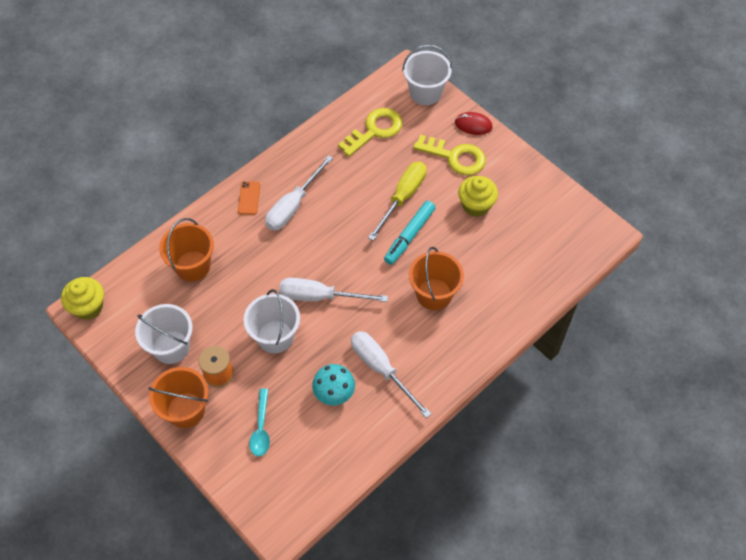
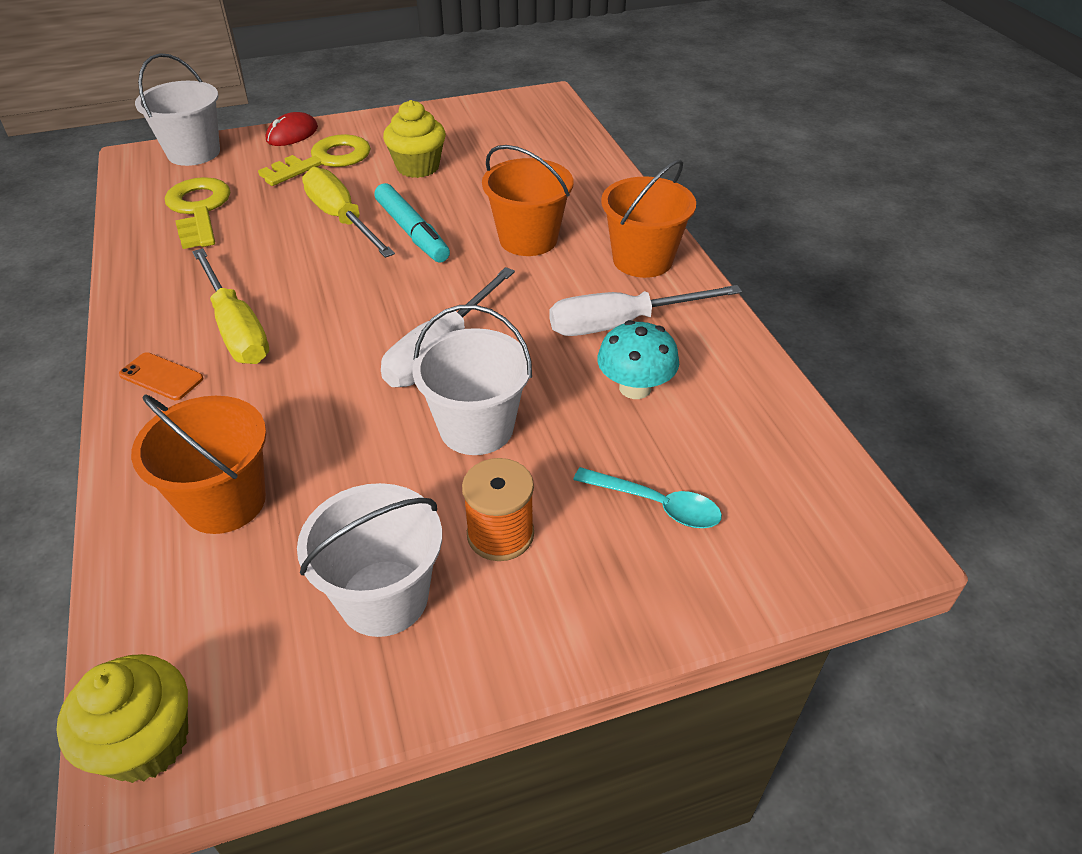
camera: 65 degrees left, 15 degrees down
orange bucket [148,367,208,428] -> orange bucket moved to [601,159,696,278]
white screwdriver [265,155,333,230] -> yellow screwdriver [192,248,270,364]

